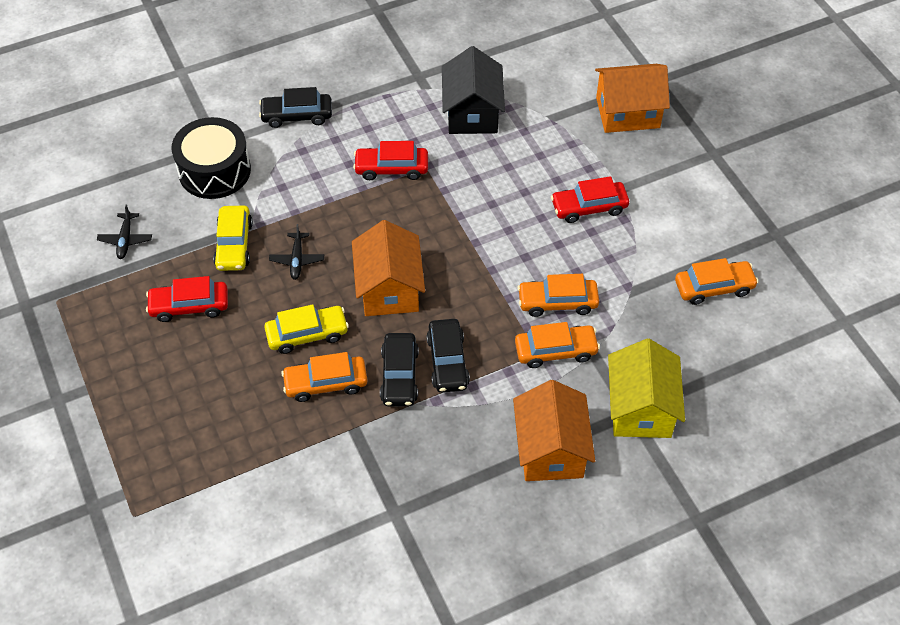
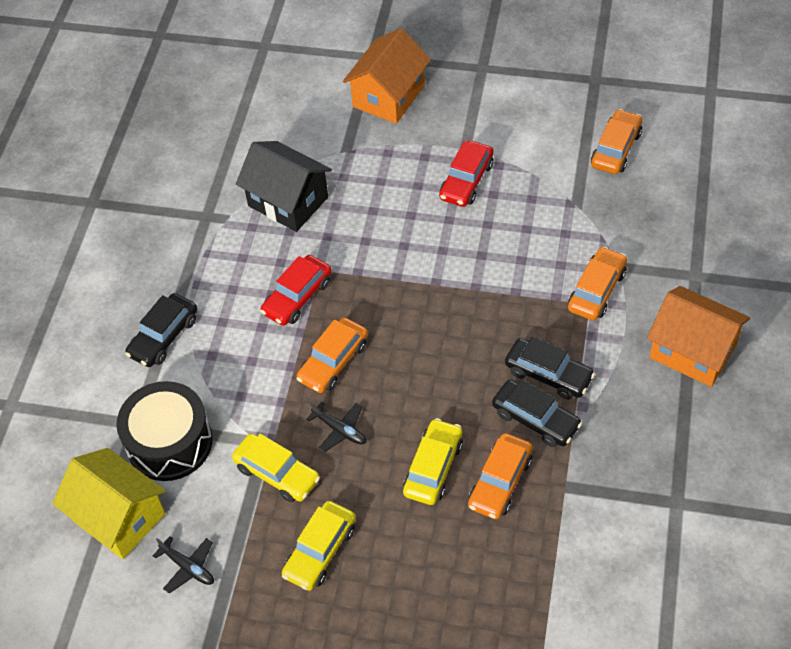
camera: 50 degrees left, 0 degrees up
red car [146,276,228,322] -> yellow car [282,501,356,591]
orange house [352,220,425,316] -> none
orange car [517,274,599,317] -> orange car moved to [296,317,368,393]
yellow house [608,339,685,438] -> yellow house moved to [52,448,166,559]

